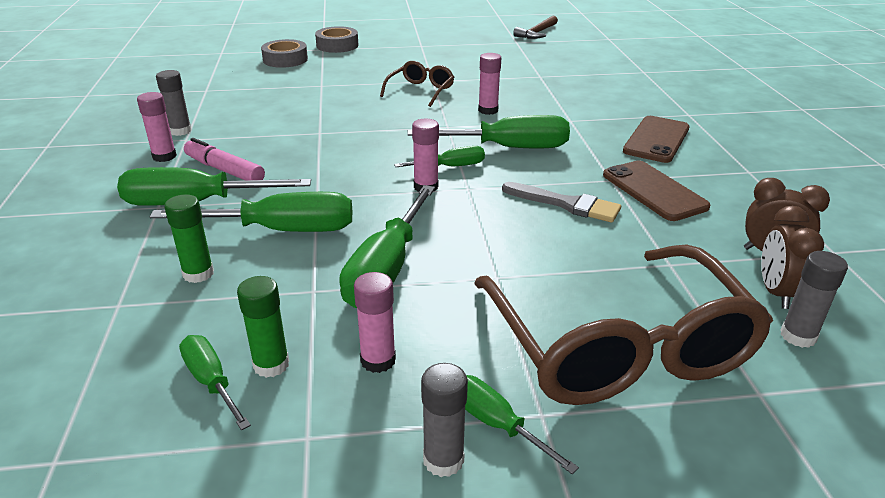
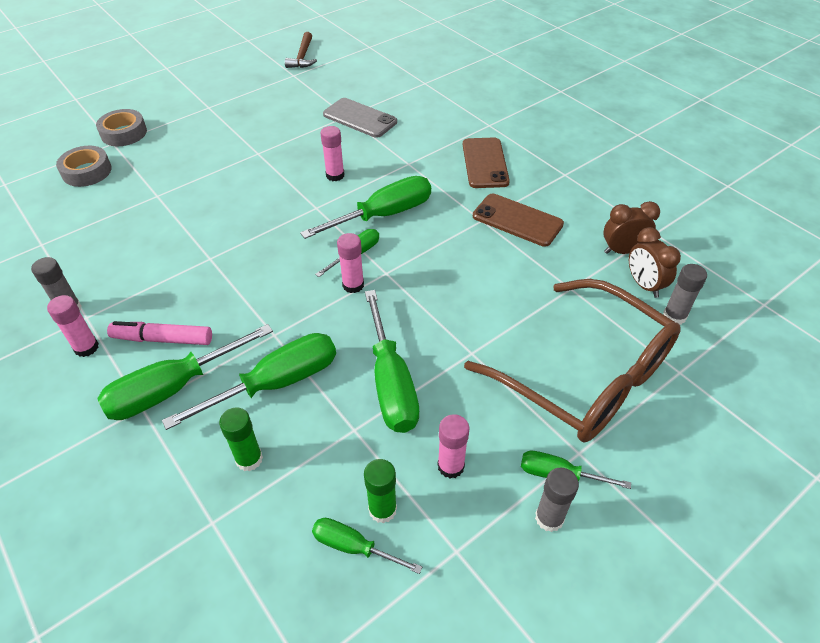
camera: 30 degrees left, 15 degrees up
brown glasses [380,61,454,107] -> none
grey brush [502,182,621,223] -> none
none -> grey phone [323,98,397,138]

